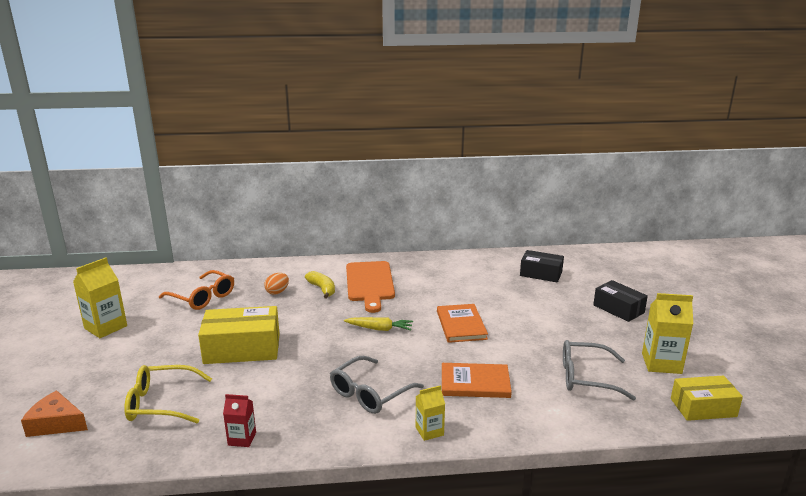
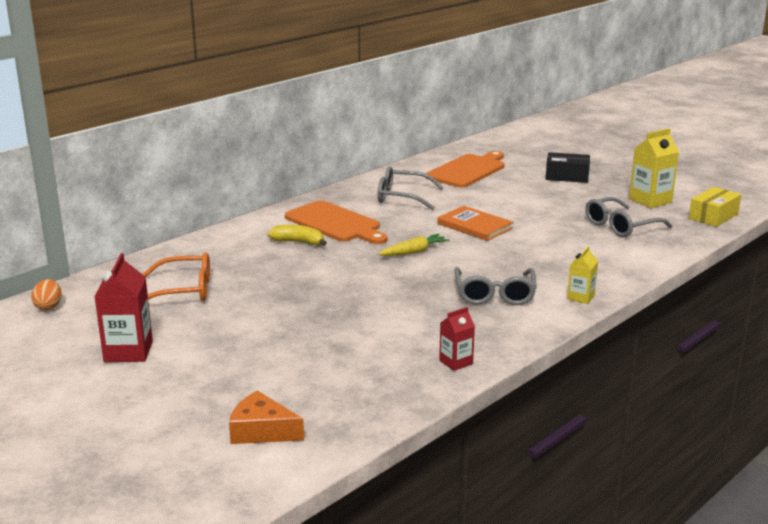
camera: 40 degrees left, 0 degrees up
orange cheese [21,391,88,437] -> orange cheese turned 45 degrees clockwise [229,390,304,444]
yellow carton [73,257,127,338] -> red carton [94,253,153,362]
yellow glasses [124,365,212,423] -> none
yellow box [198,306,280,364] -> none
orange egg [265,273,289,295] -> orange egg moved to [31,279,62,311]
orange book [442,363,512,398] -> none
black box [520,250,564,283] -> orange cutting board [426,151,505,188]
none -> grey glasses [378,166,444,210]

